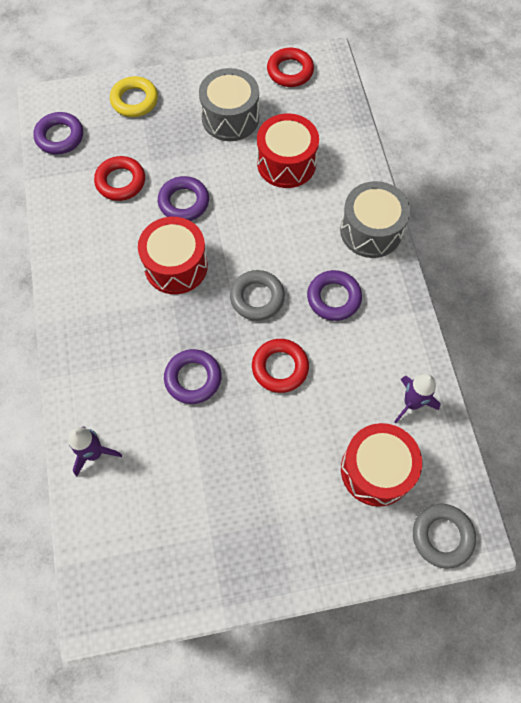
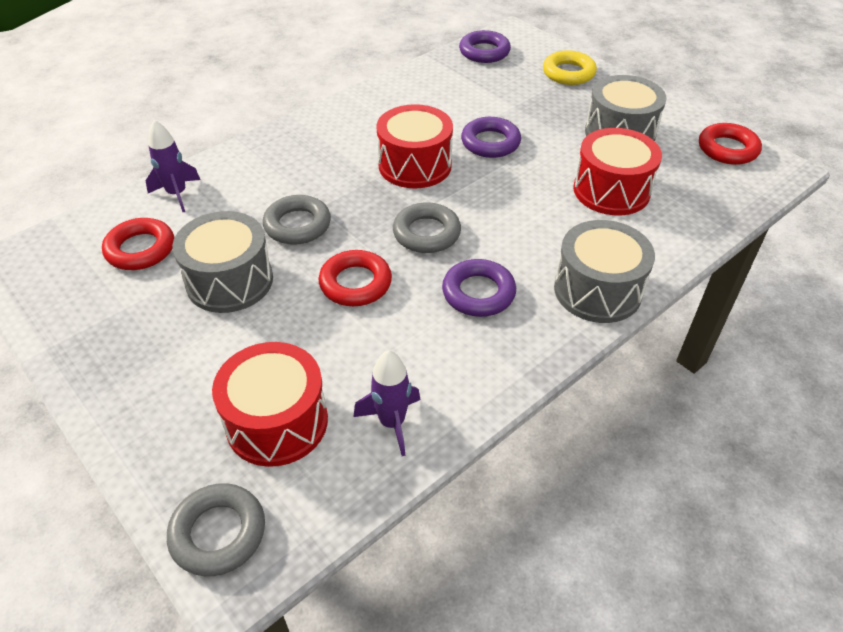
camera: 60 degrees right, 20 degrees down
red ring [94,156,145,201] -> red ring moved to [102,218,174,270]
purple ring [164,349,221,404] -> grey ring [263,195,331,245]
none -> grey drum [172,211,273,313]

